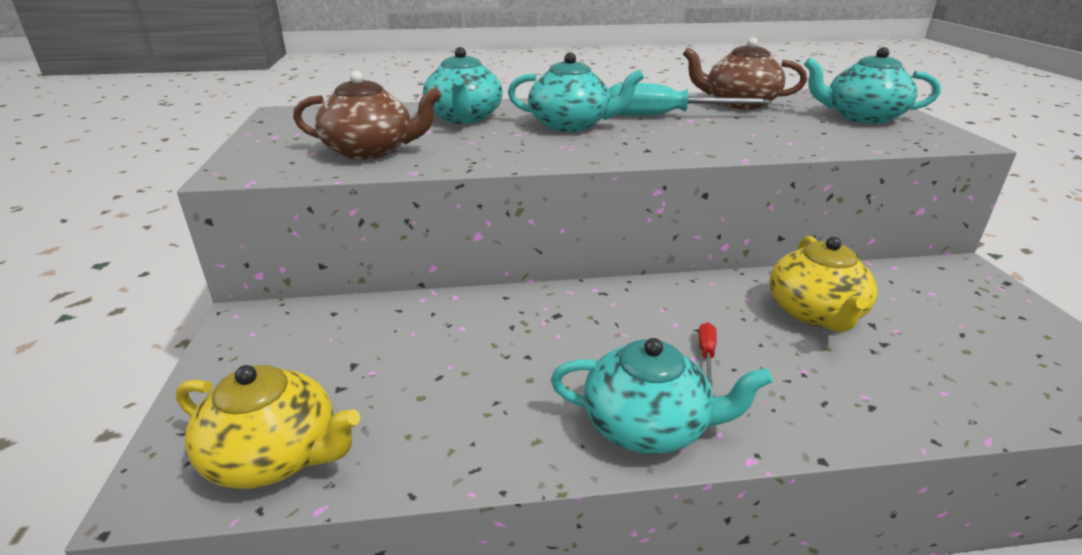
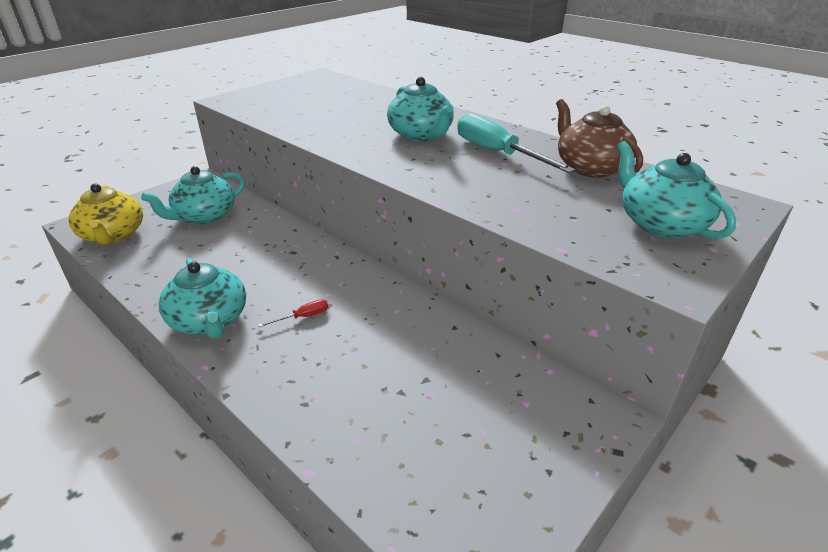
camera: 50 degrees right, 5 degrees up
brown teapot [293,71,442,160] -> none
turquoise teapot [423,47,503,124] -> turquoise teapot moved to [141,166,245,224]
yellow teapot [769,236,877,332] -> none

